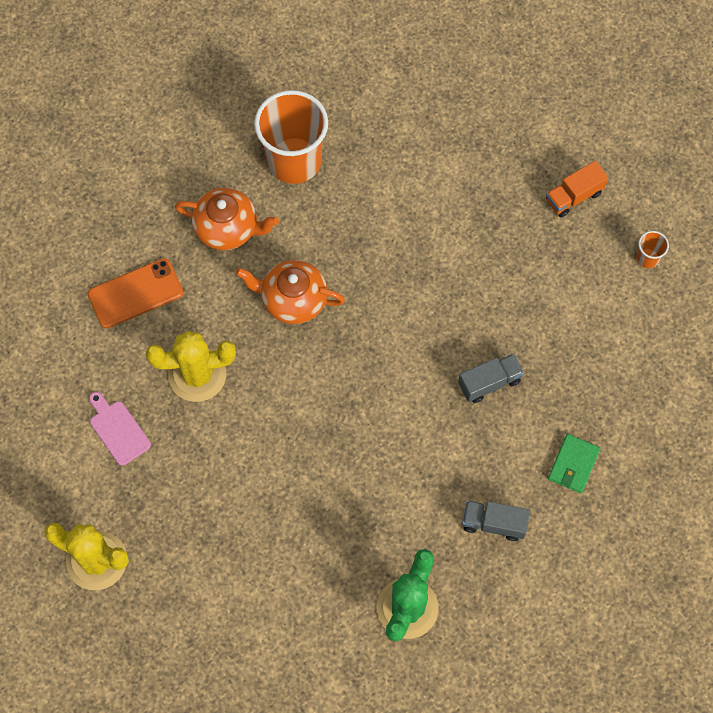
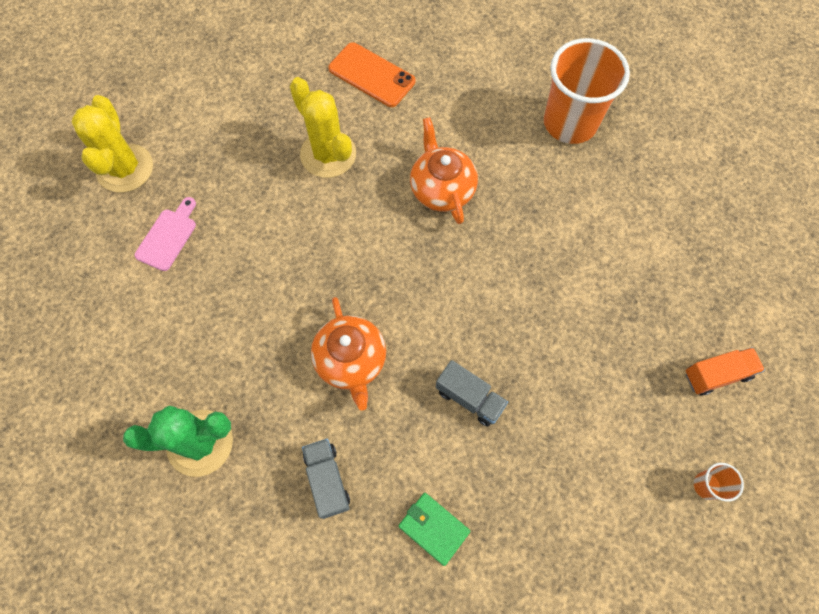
camera: 60 degrees right, 0 degrees up
pink cutting board [89,392,151,466] -> pink cutting board moved to [134,197,196,271]
orange teapot [175,188,279,250] -> orange teapot moved to [311,297,386,411]
orange truck [546,161,608,217] -> orange truck turned 135 degrees clockwise [685,347,765,396]
green wallet [548,434,600,493] -> green wallet turned 45 degrees clockwise [399,493,470,566]

